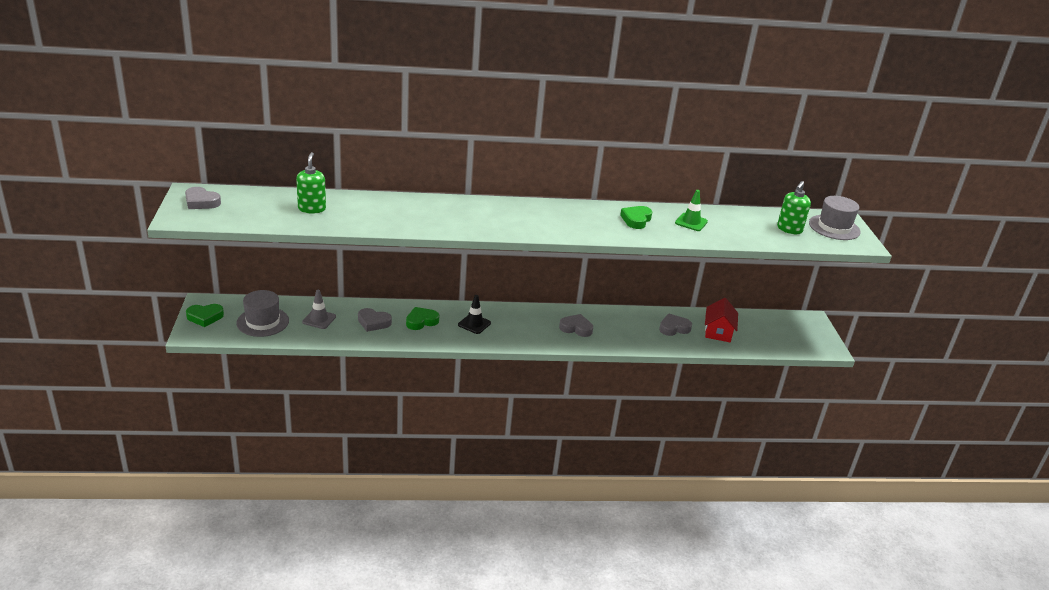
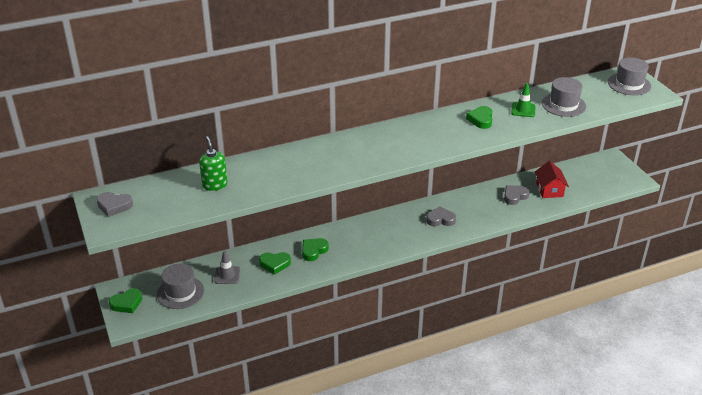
camera: 15 degrees left, 5 degrees up
grey heart [358,308,392,332] -> green heart [259,252,291,275]
black traffic cone [458,295,491,334] -> none
green soap dispenser [777,181,811,234] -> none
none -> grey hat [542,77,586,117]

